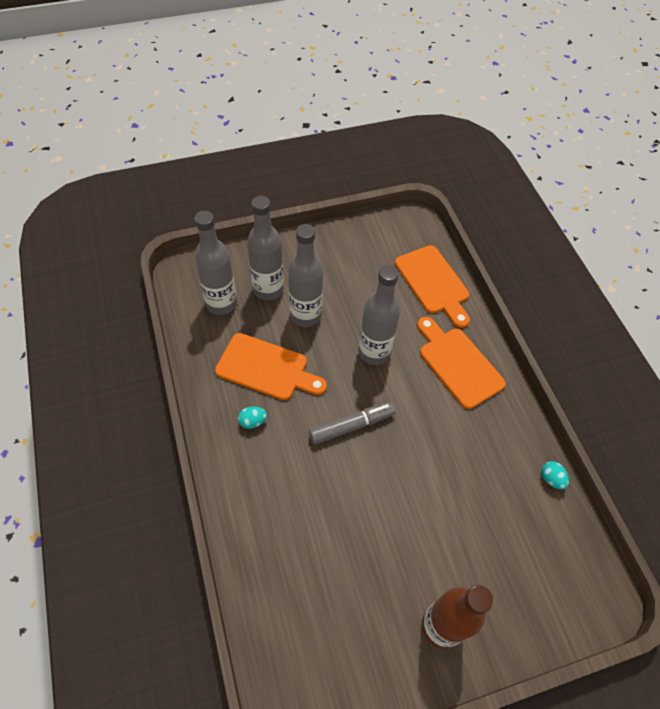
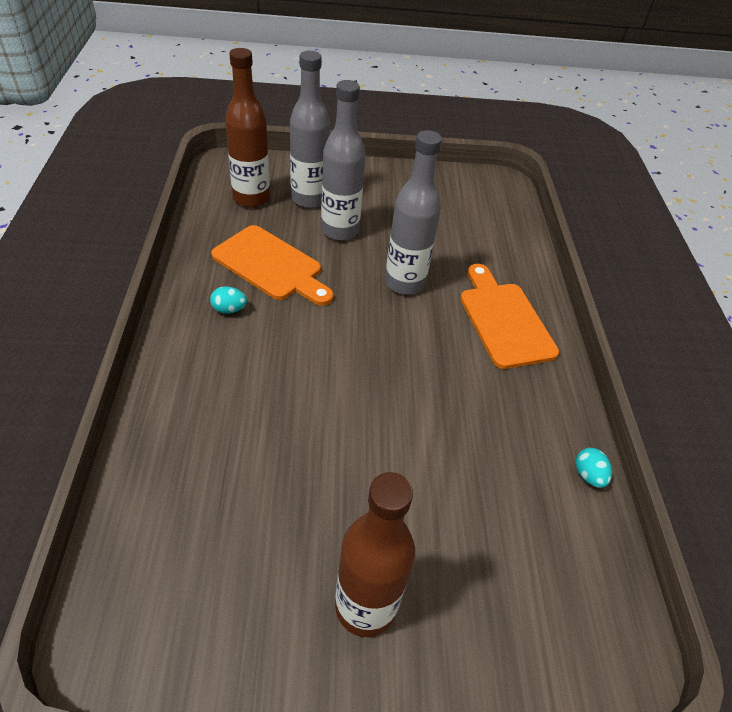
camera: 15 degrees right, 10 degrees down
grey bottle [195,211,237,315] -> brown bottle [225,48,270,208]
grey marker [309,402,395,445] -> none
orange cutting board [395,245,470,328] -> none

